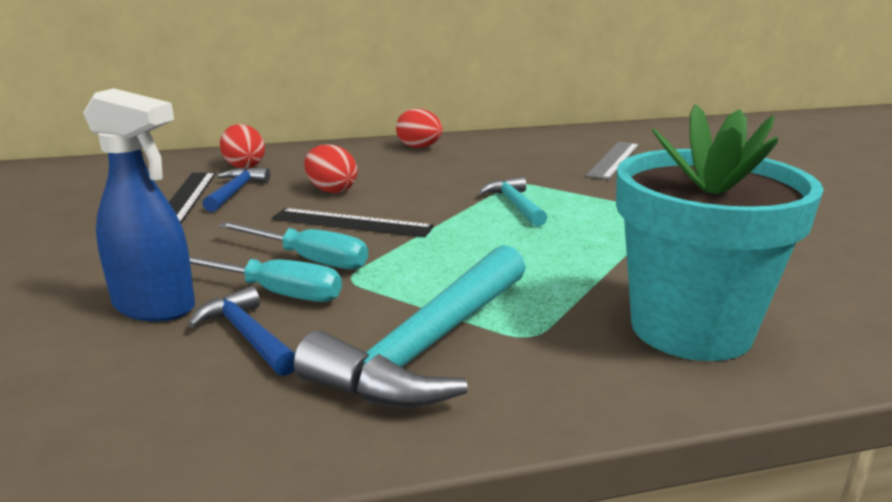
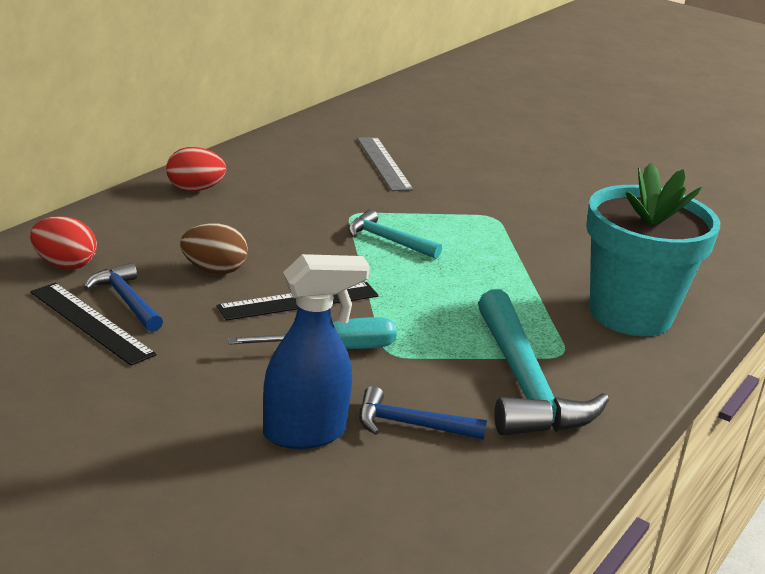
camera: 45 degrees left, 5 degrees up
turquoise screwdriver [189,256,342,302] -> none
red egg [304,144,357,193] -> brown egg [180,223,248,274]

